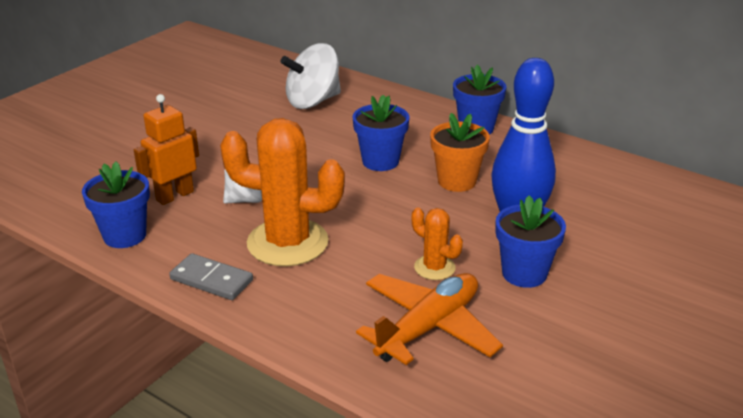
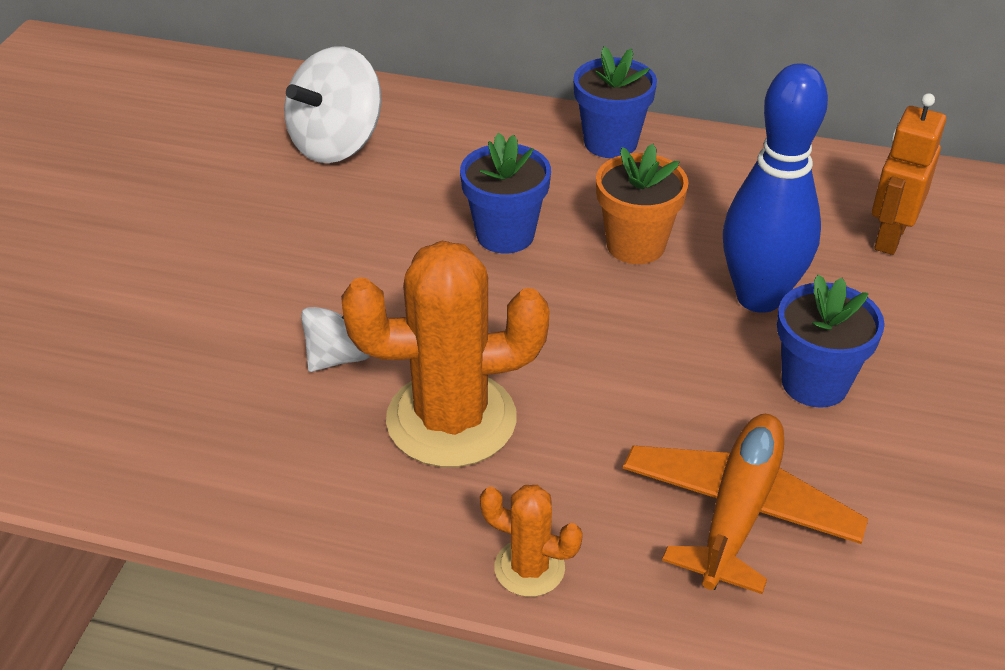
camera: 20 degrees left, 10 degrees up
blue flower pot [82,161,150,248] -> none
orange robot [134,94,199,205] -> orange robot moved to [872,93,946,255]
grey domino [169,253,253,300] -> none
orange cactus [412,208,463,280] -> orange cactus moved to [480,485,583,597]

